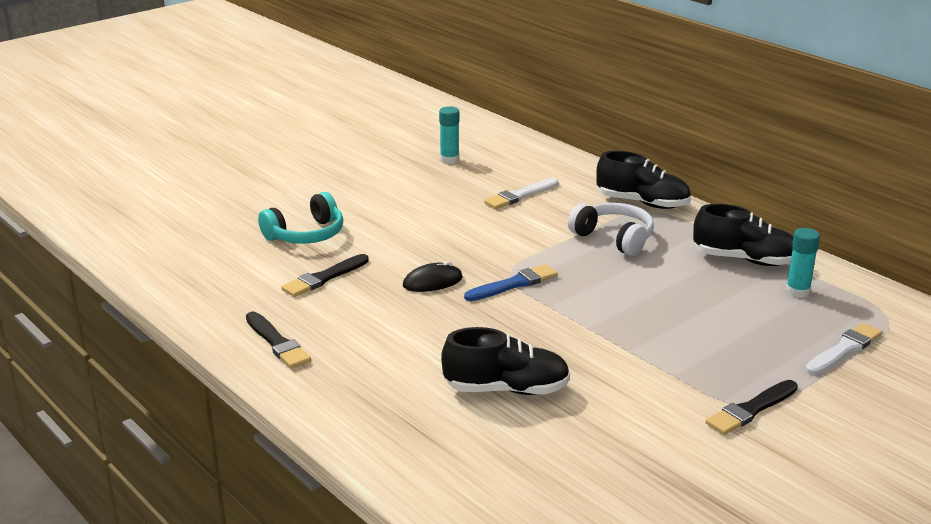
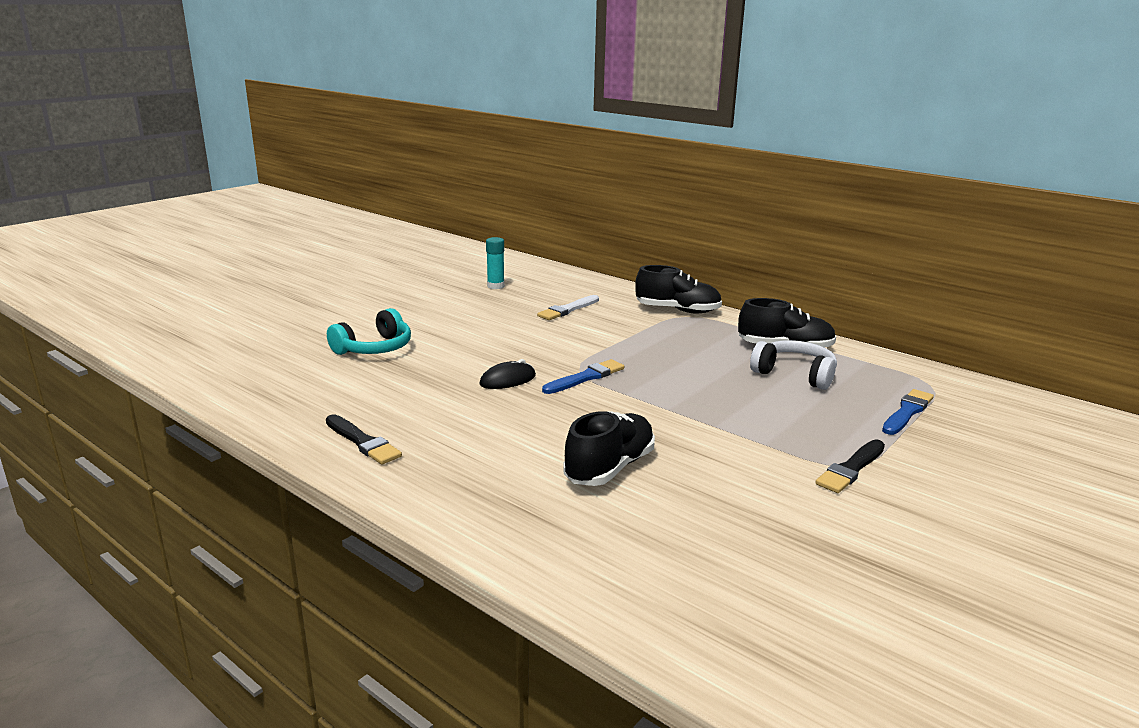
camera: 10 degrees left, 5 degrees down
black brush [281,254,369,297] -> none
black shoe [441,327,570,395] -> black shoe turned 45 degrees counterclockwise [563,411,655,486]
white headphones [568,203,654,256] -> white headphones moved to [750,340,837,390]
turquoise glue stick [786,228,820,298] -> none
white brush [805,323,882,375] -> blue brush [882,389,934,435]

